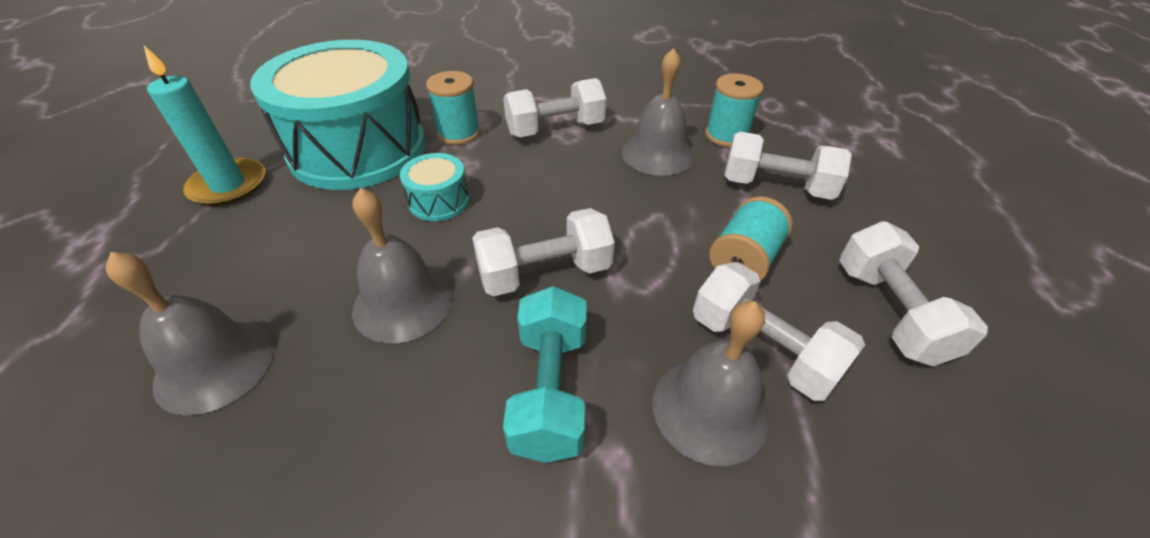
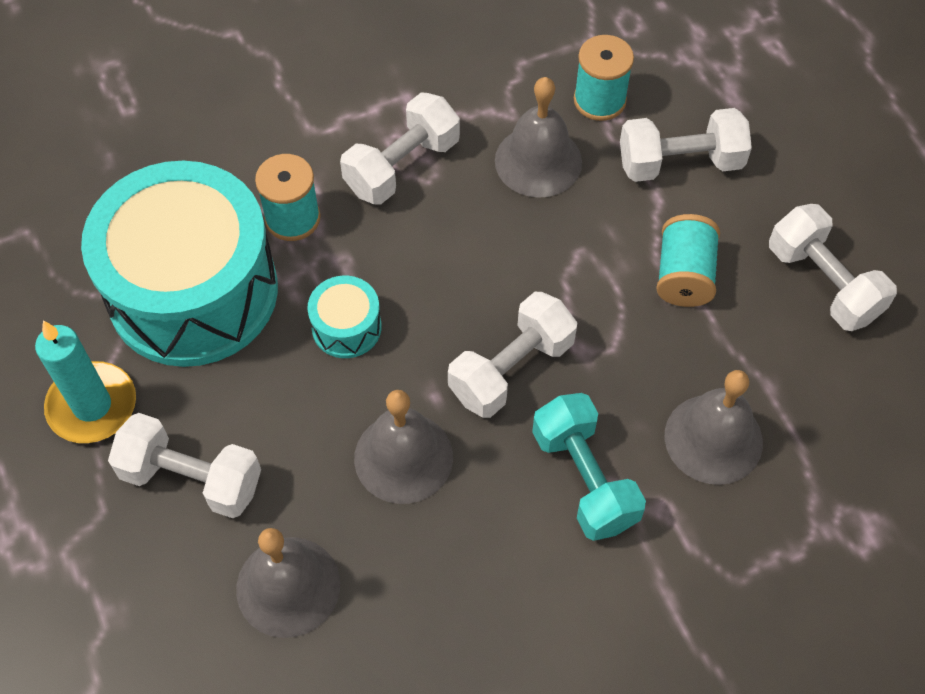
camera: 25 degrees left, 15 degrees up
white dumbbell [693,262,865,401] -> white dumbbell moved to [108,413,261,518]

